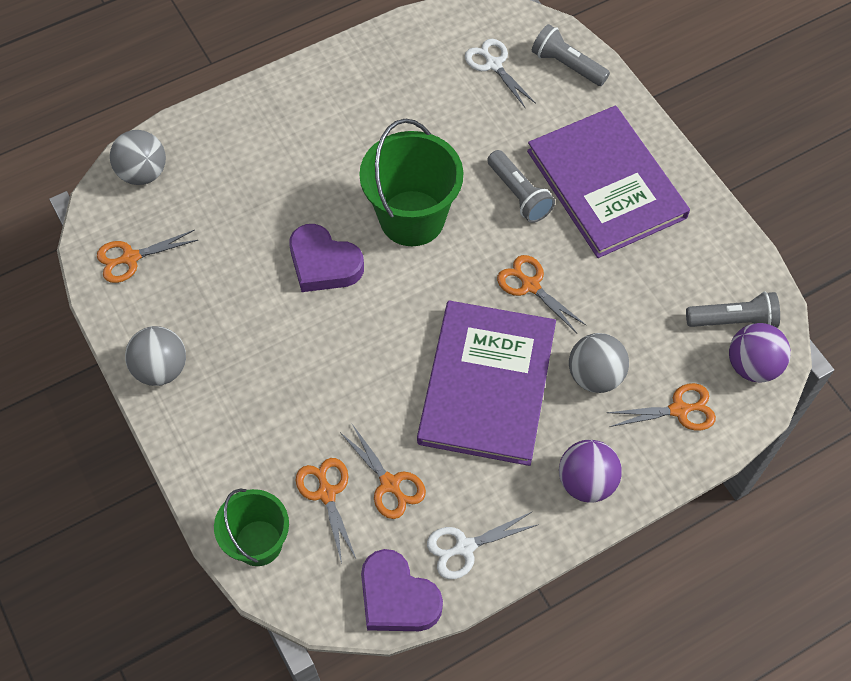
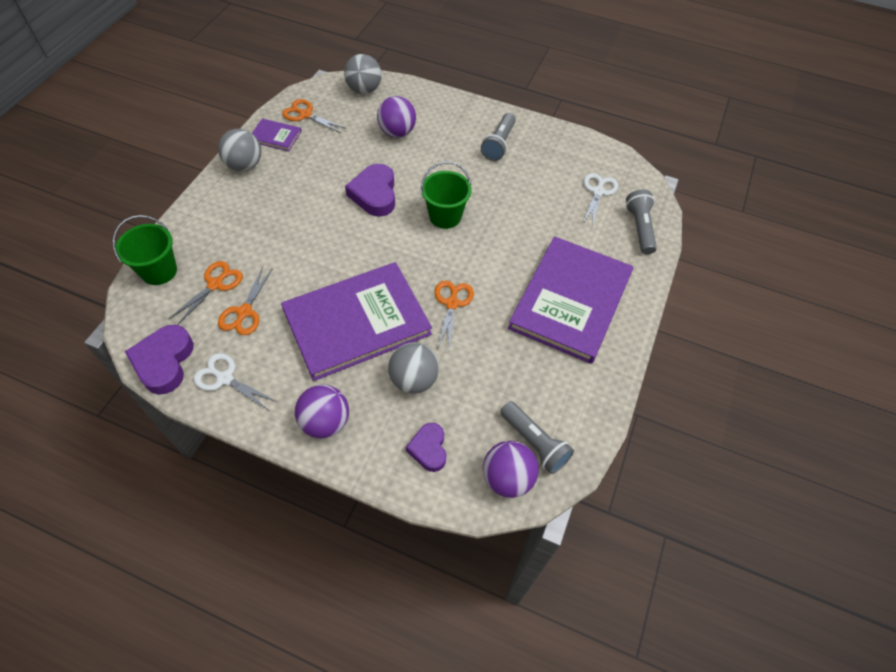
camera: 50 degrees right, 5 degrees down
green bucket [359,119,463,246] -> green bucket [421,161,472,229], size x0.64
grey flashlight [487,150,555,223] -> grey flashlight moved to [481,113,516,161]
orange scissors [607,383,716,431] -> purple heart [406,423,446,472]
none -> purple book [252,118,302,151]
none -> purple ball [377,96,416,138]

